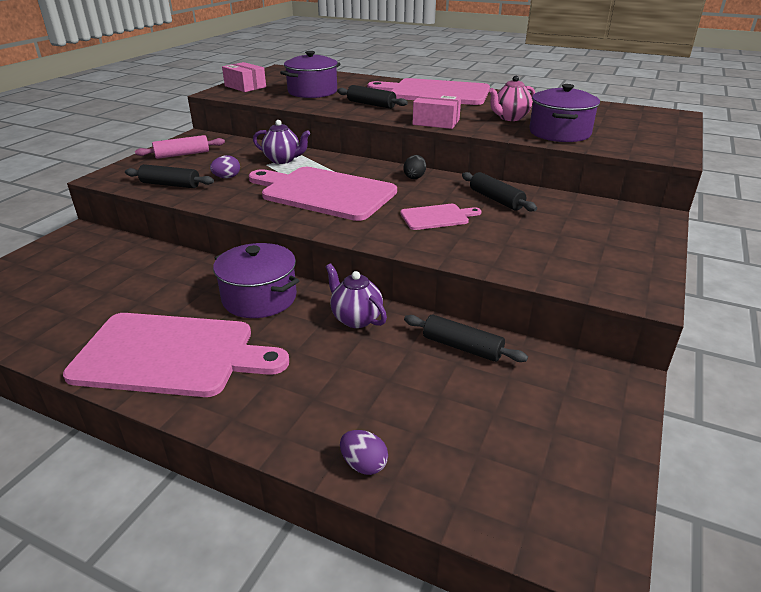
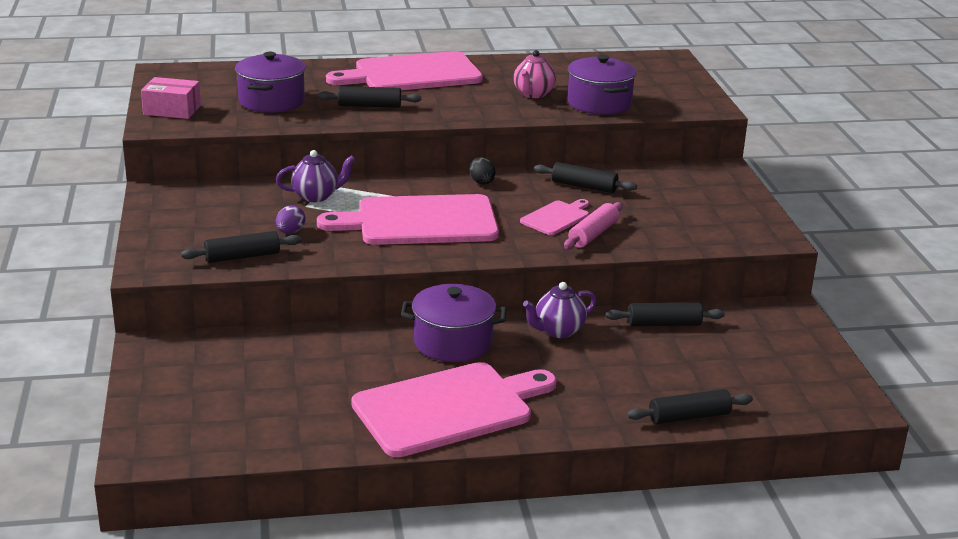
camera: 35 degrees left, 5 degrees down
pink rolling pin [135,135,225,159] -> pink rolling pin moved to [564,202,623,249]
purple teapot [326,264,387,328] -> purple teapot turned 45 degrees counterclockwise [523,282,596,338]
purple egg [340,430,388,475] -> black rolling pin [627,389,753,424]
pink box [413,93,461,129] -> none

